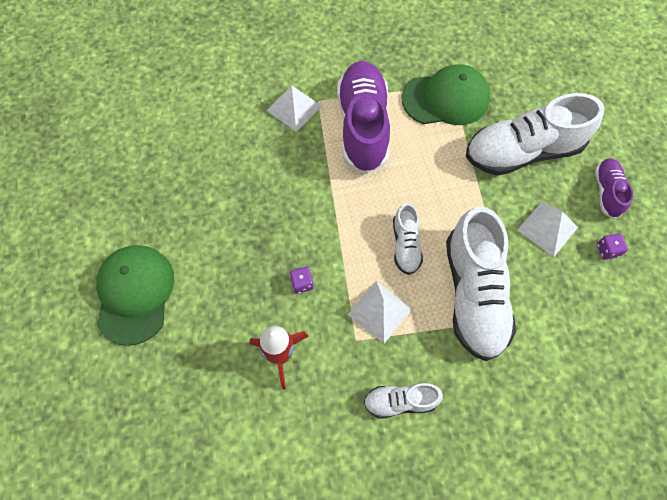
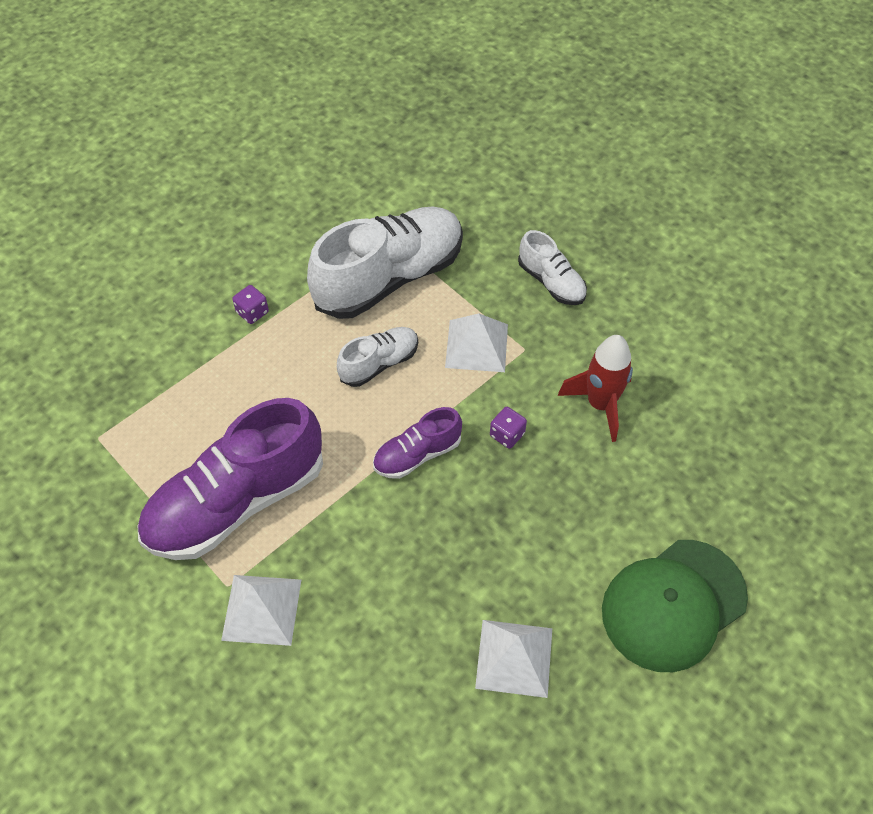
camera: 125 degrees left, 10 degrees down
green cap [402,64,490,125] -> none
white shoe [466,93,604,176] -> none
white pyramid [518,202,578,257] -> white pyramid moved to [475,620,552,698]
purple shoe [595,158,633,219] -> purple shoe moved to [373,407,462,479]
purple dice [597,234,628,260] -> purple dice moved to [232,285,269,324]

